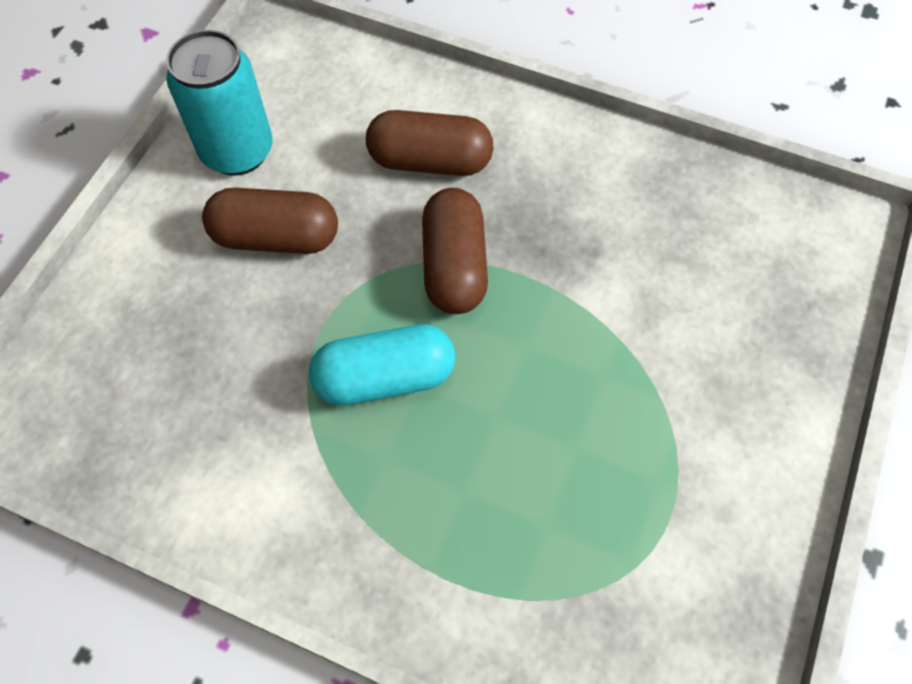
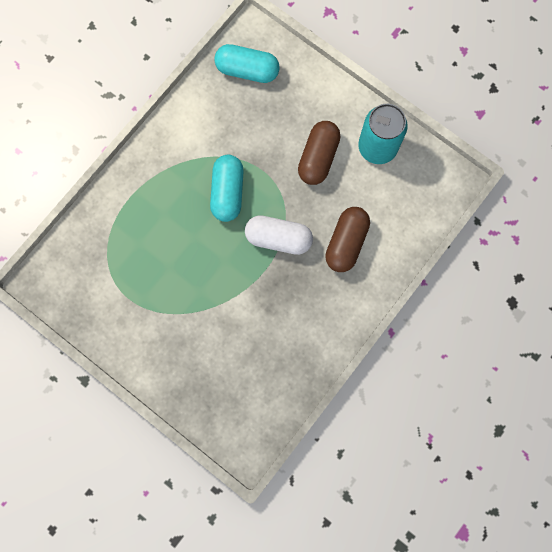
camera: 105 degrees right, 15 degrees up
brown capsule [422,188,488,314] -> white capsule [245,215,313,255]
none -> turquoise capsule [214,44,280,83]

